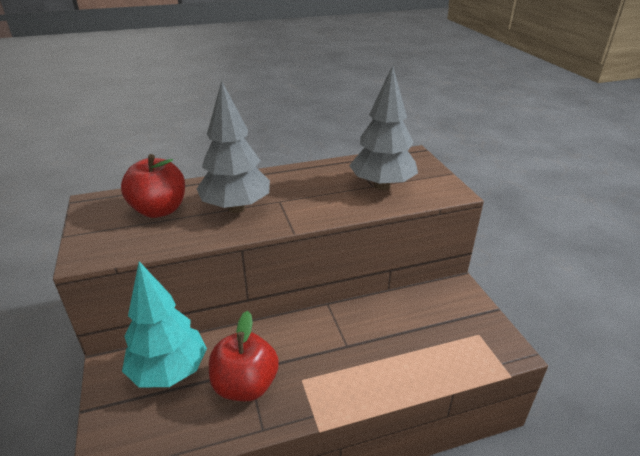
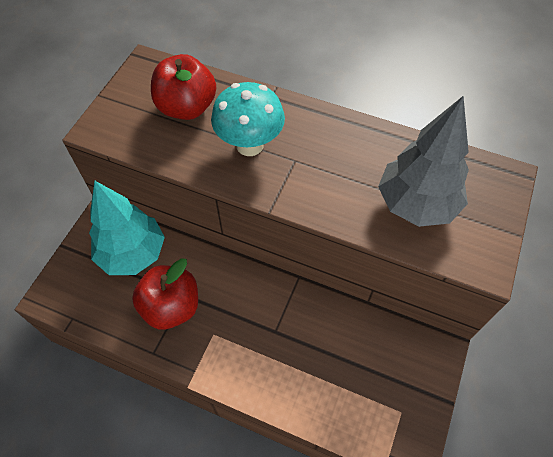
camera: 40 degrees right, 25 degrees up
grey tree [197,81,270,213] -> turquoise mushroom [211,82,285,156]

